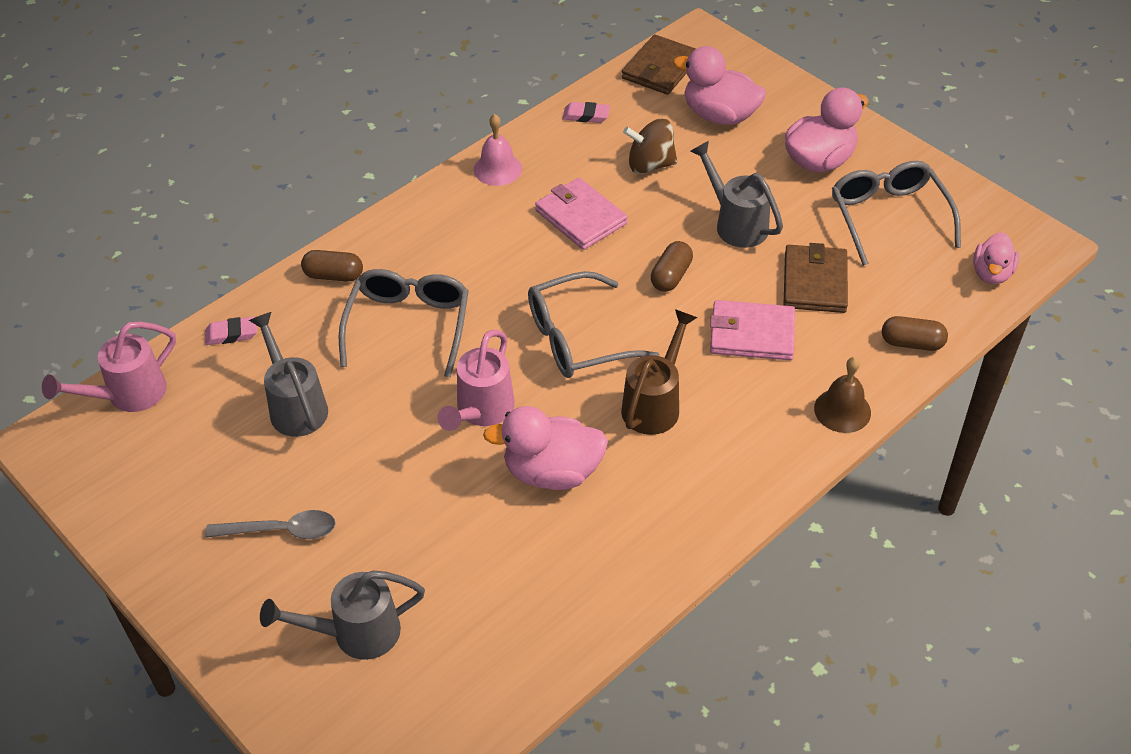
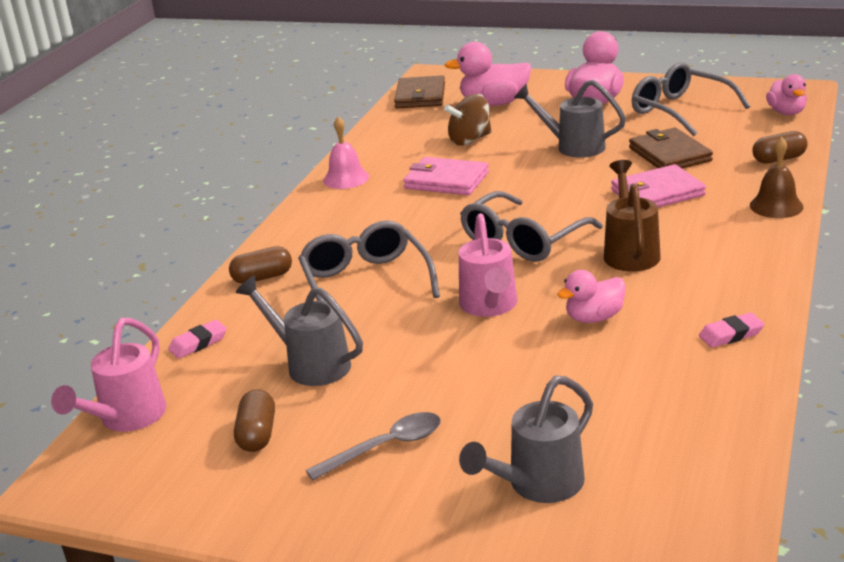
camera: 25 degrees left, 20 degrees down
pink duck [483,406,608,490] -> pink duck [557,270,626,323], size x0.63
pink eraser [562,102,610,123] -> pink eraser moved to [699,312,764,348]
brown capsule [651,241,693,292] -> brown capsule moved to [234,389,275,452]

